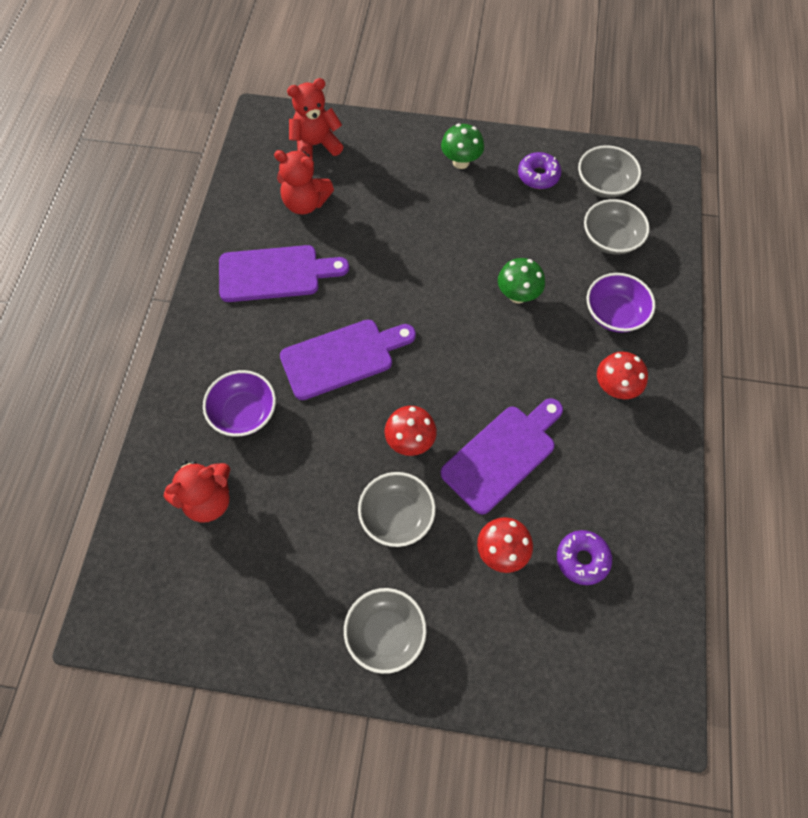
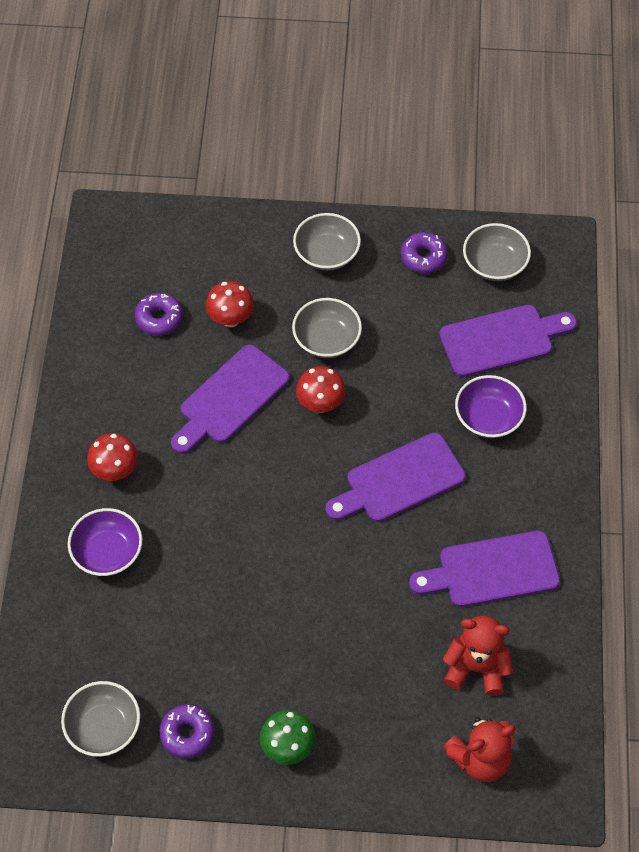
camera: 175 degrees right, 5 degrees down
red teddy bear [164,460,230,523] -> purple cutting board [439,305,577,377]
green mushroom [498,258,545,304] -> none
grey bowl [584,199,650,255] -> grey bowl moved to [463,223,531,281]
none -> purple donut [401,232,448,273]

